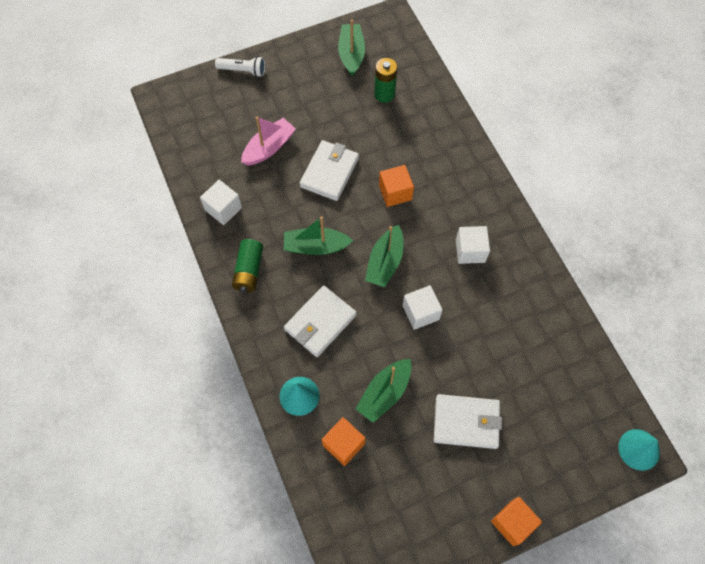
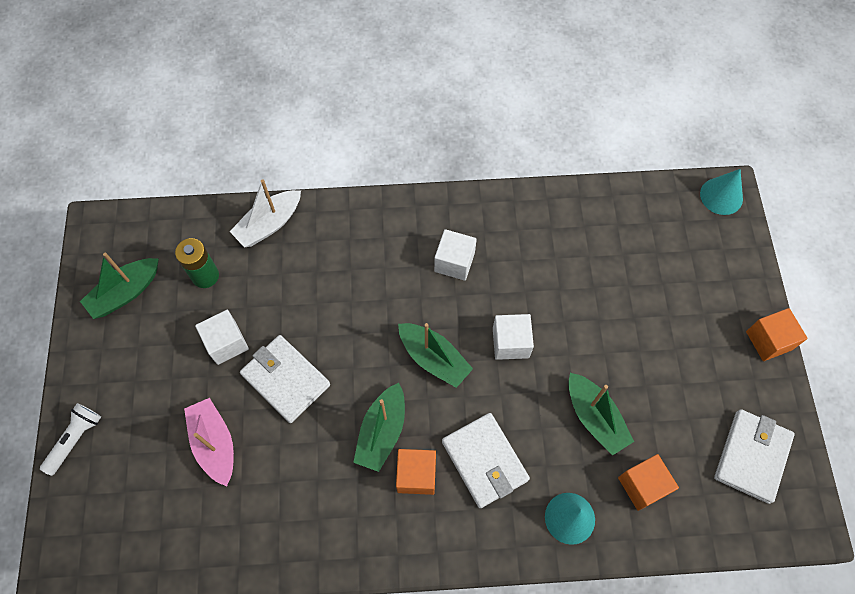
camera: 70 degrees left, 0 degrees up
white cube [200,180,242,225] -> white cube moved to [195,310,249,365]
green battery [232,239,263,293] -> none
green boat [338,20,365,77] -> green boat turned 60 degrees counterclockwise [80,253,159,319]
orange cube [379,165,414,207] -> orange cube moved to [396,449,436,495]
white wallet [434,394,502,449] -> white wallet moved to [714,409,795,504]
none -> white boat [229,179,301,247]

